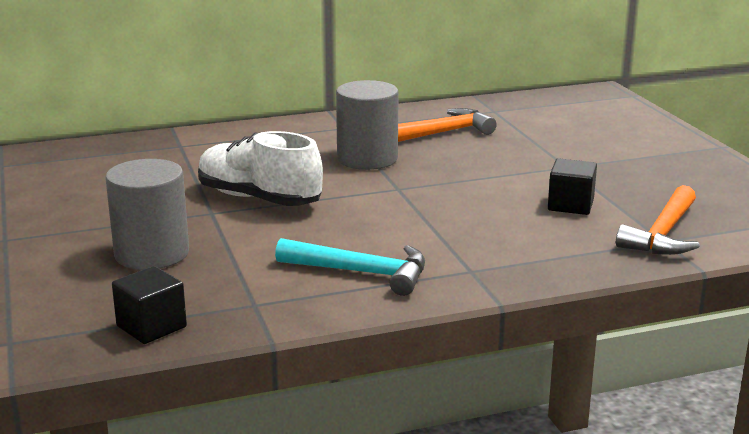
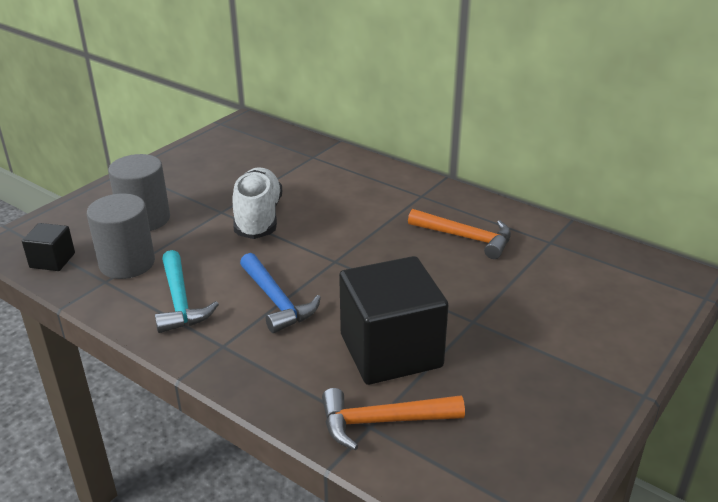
camera: 55 degrees right, 10 degrees up
grey cylinder [336,80,399,170] -> grey cylinder moved to [87,194,155,279]
black cube [548,158,597,215] -> black cube [339,256,449,385], size x2.11
none -> blue hammer [240,253,321,333]

